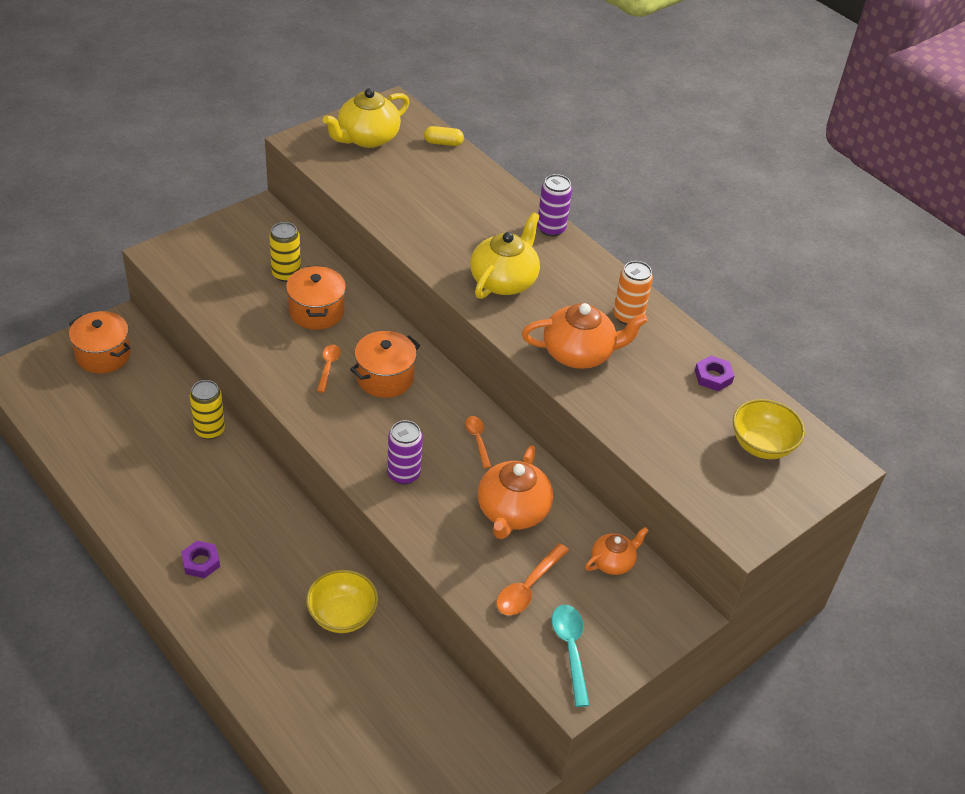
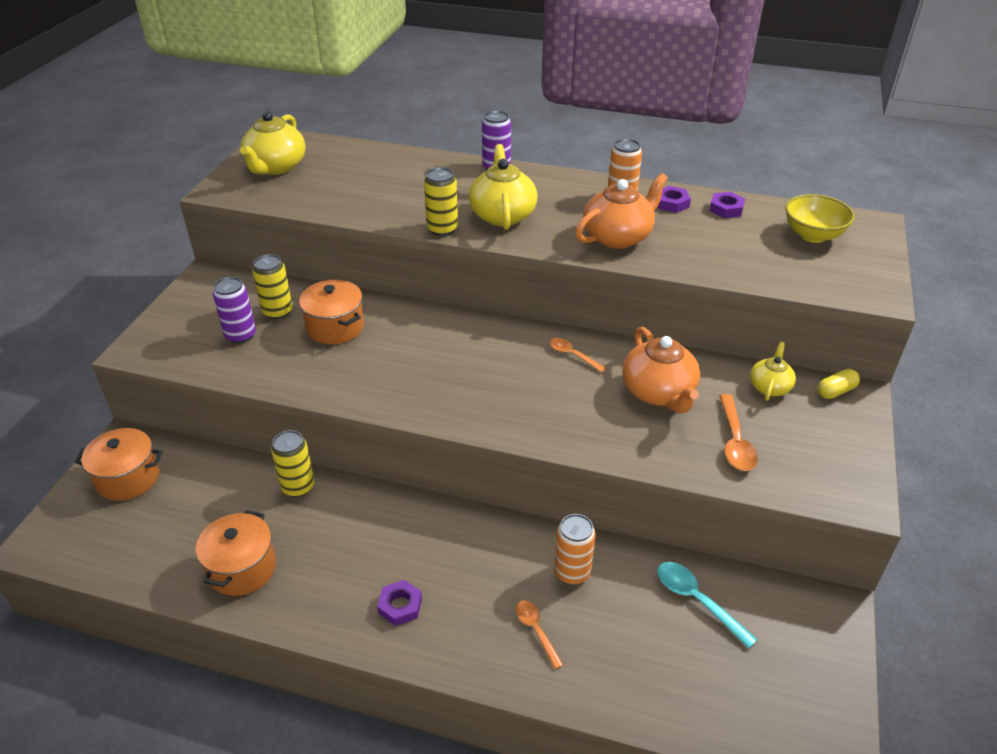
camera: 30 degrees left, 5 degrees down
yellow bowl [306,570,378,633] -> orange can [554,514,596,585]
orange spoon [317,345,341,393] -> orange spoon moved to [516,600,563,669]
orange pot [350,331,420,398] -> orange pot moved to [196,510,276,596]
purple can [387,420,423,484] -> purple can moved to [213,277,256,344]
yellow capsule [424,126,464,146] -> yellow capsule moved to [817,369,860,399]
turquoise spoon [552,605,590,707] -> turquoise spoon moved to [657,562,758,649]
orange teapot [585,527,649,575] -> yellow teapot [750,342,796,401]
none -> yellow can [424,167,458,236]
none -> purple nut [658,186,691,213]

